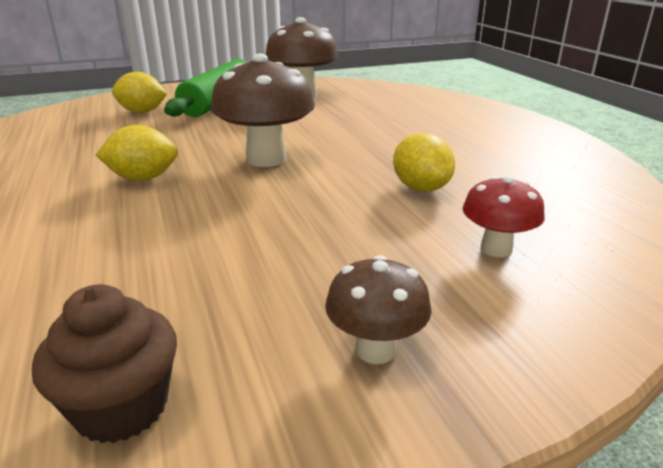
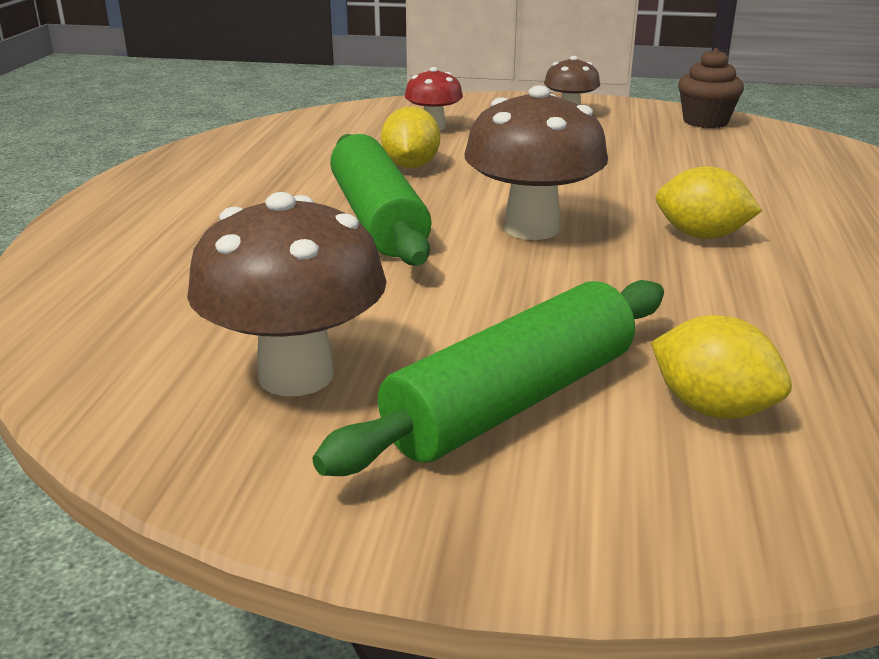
camera: 150 degrees left, 0 degrees up
none -> green rolling pin [330,134,431,266]

